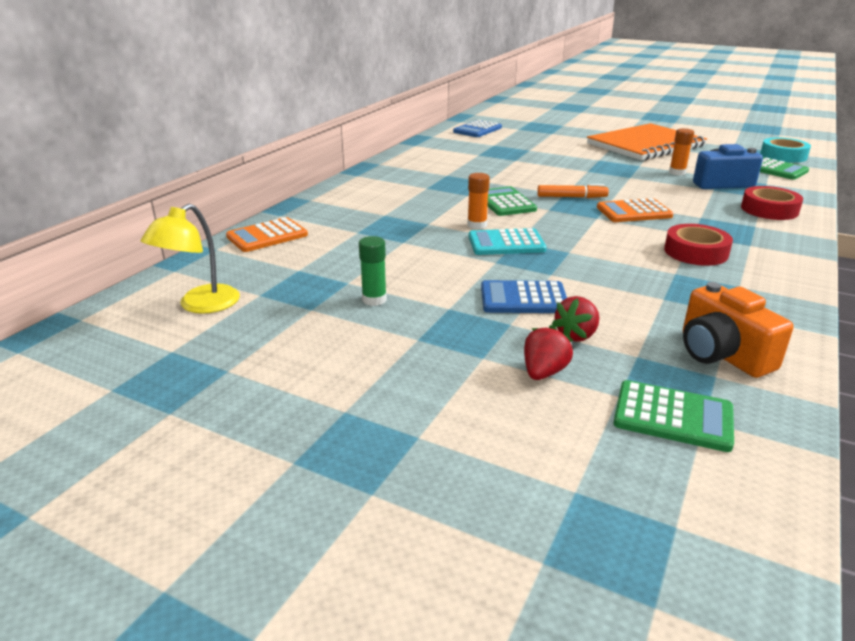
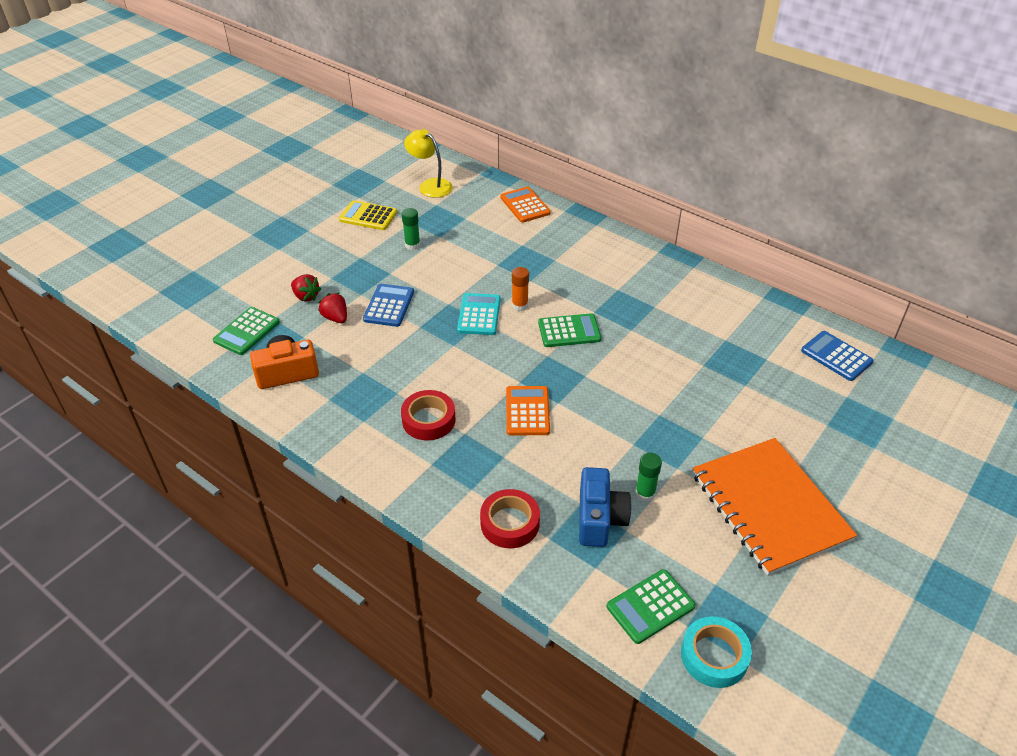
camera: 100 degrees right, 15 degrees up
orange marker [537,184,609,198] -> none
orange glue stick [669,128,694,175] -> green glue stick [635,453,662,502]
none -> yellow calculator [339,200,397,230]

